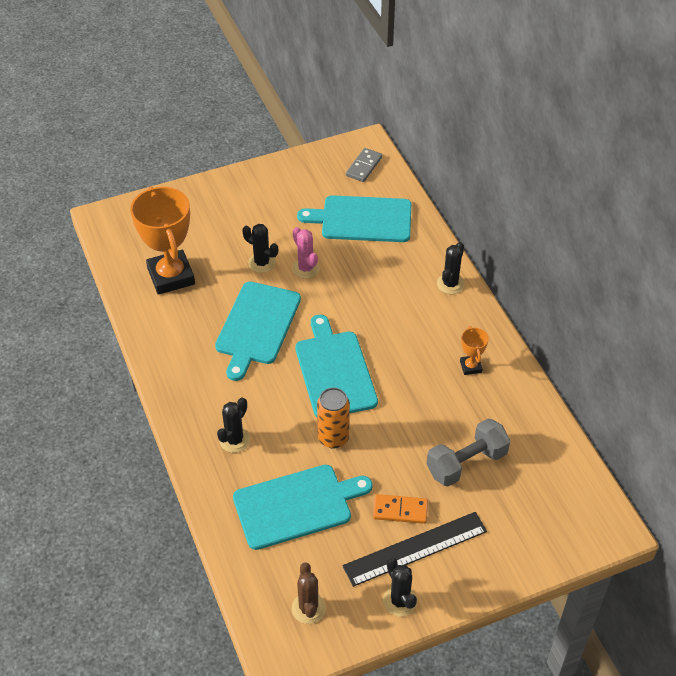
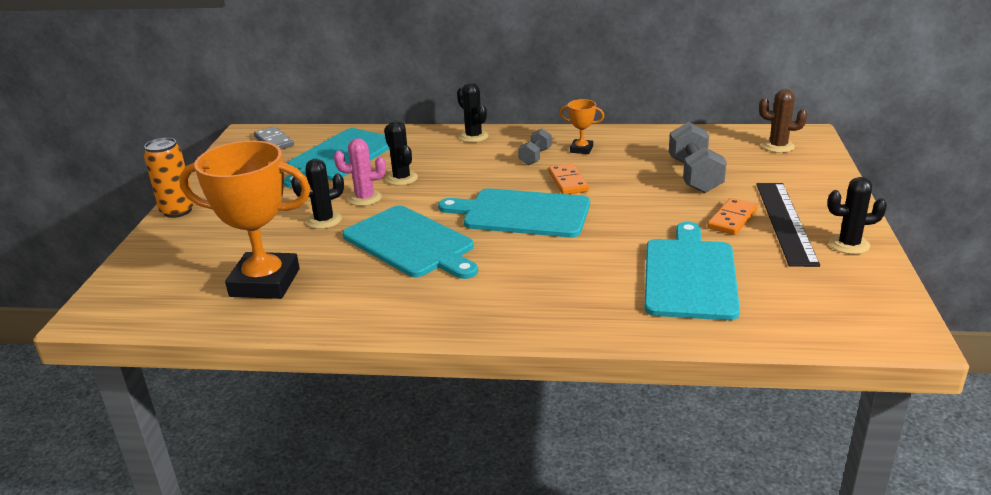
camera: 60 degrees left, 20 degrees down
black cactus [217,397,250,453] -> black cactus moved to [384,120,418,186]
brown cactus [292,563,326,624] -> brown cactus moved to [759,89,807,153]
orange can [317,388,350,449] -> orange can moved to [144,138,194,218]
none -> grey dumbbell [518,129,552,165]
none -> orange domino [548,163,589,194]

